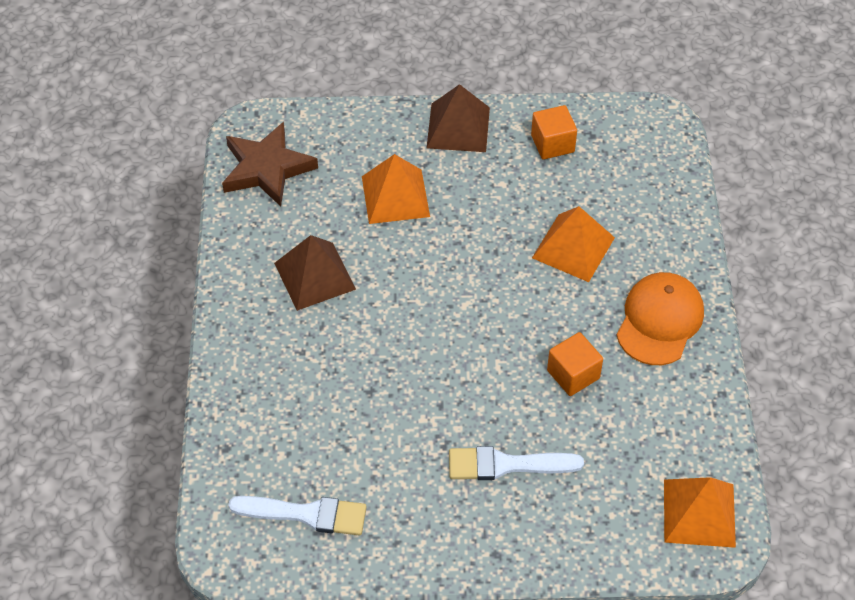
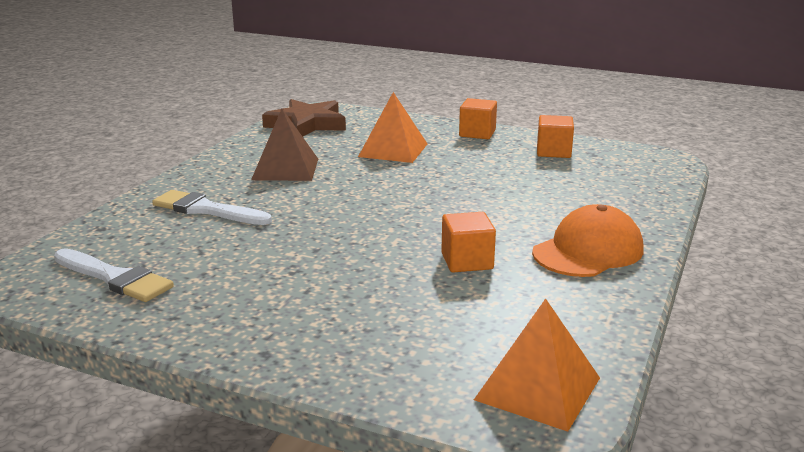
camera: 25 degrees right, 30 degrees down
brown pyramid [427,84,490,152] -> orange cube [459,98,497,139]
white brush [449,446,584,480] -> white brush moved to [152,190,272,225]
orange pyramid [532,206,615,282] -> none

